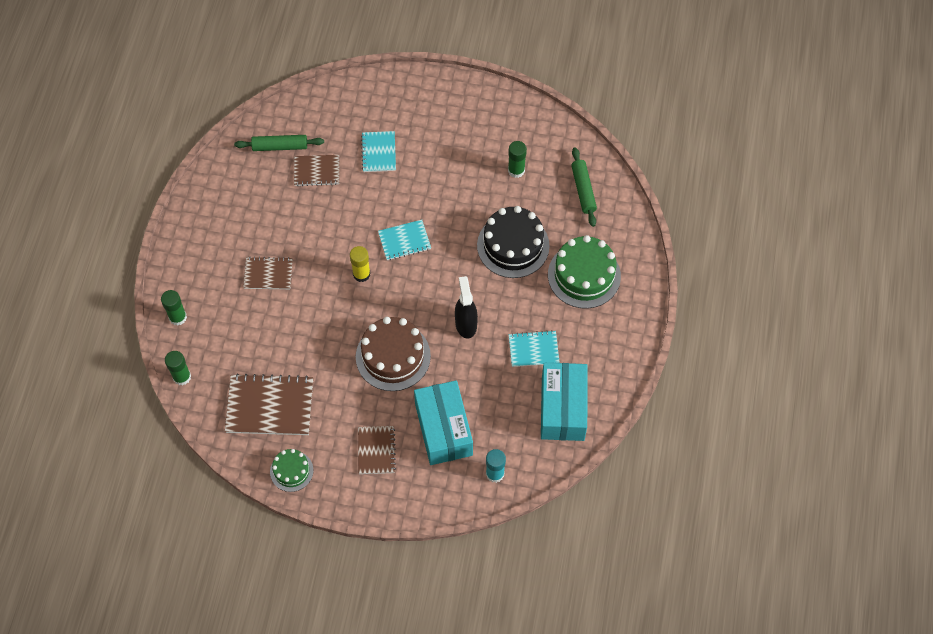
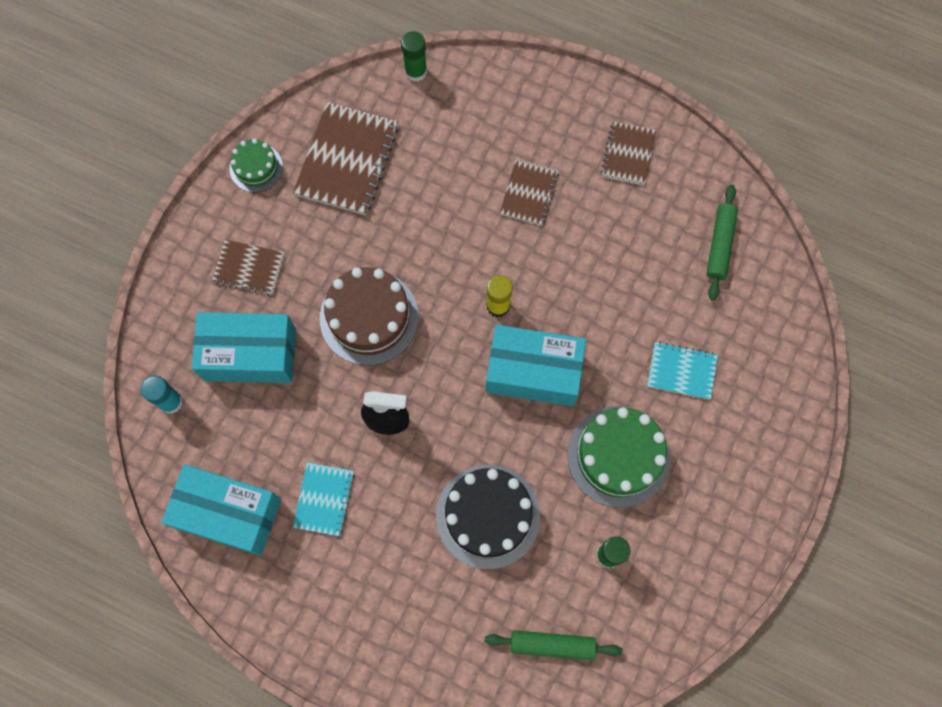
camera: 105 degrees right, 10 degrees up
green glue stick [161,290,187,326] -> none
brown notebook [294,155,339,186] -> brown notebook moved to [601,121,656,186]
turquoise notebook [378,220,431,260] -> turquoise box [486,325,586,406]
green cake [548,235,621,309] -> green cake moved to [567,406,670,508]

